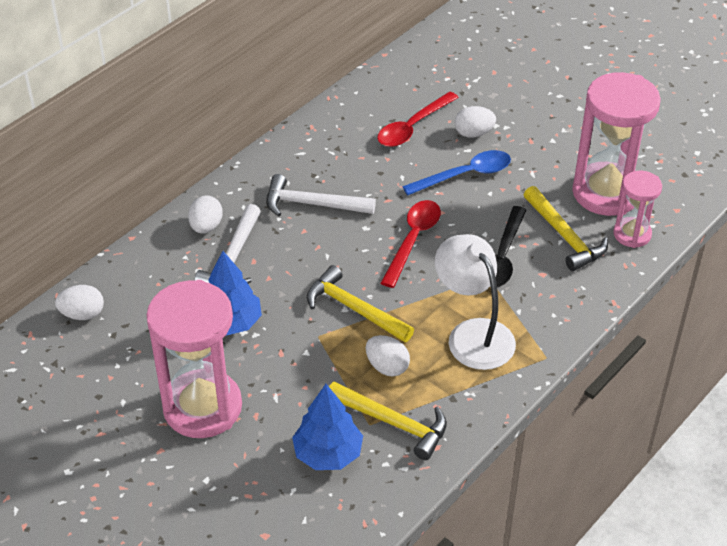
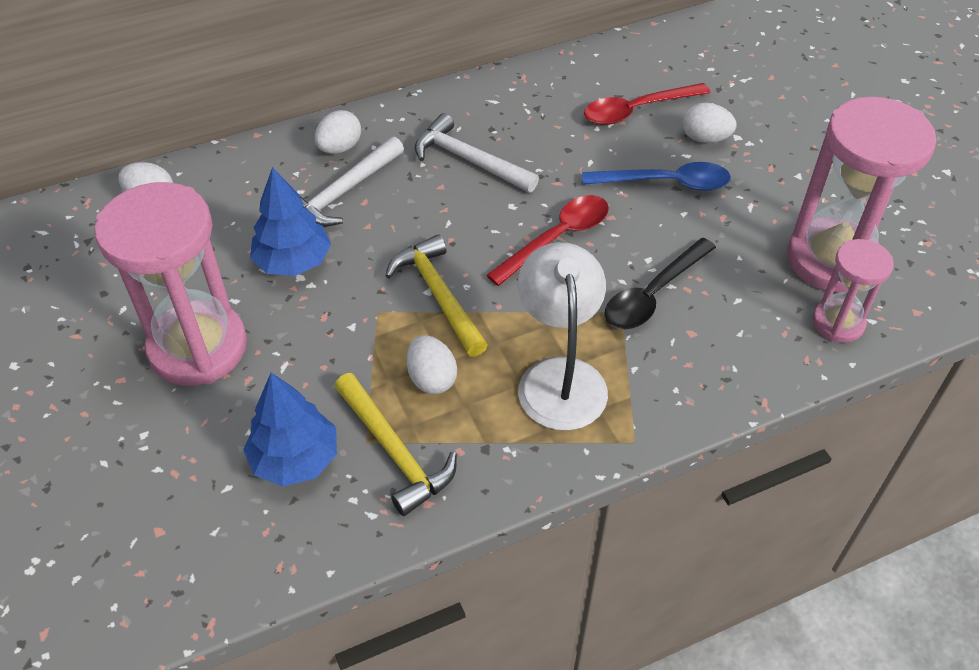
camera: 25 degrees right, 5 degrees up
yellow hammer [524,186,608,271] -> none

